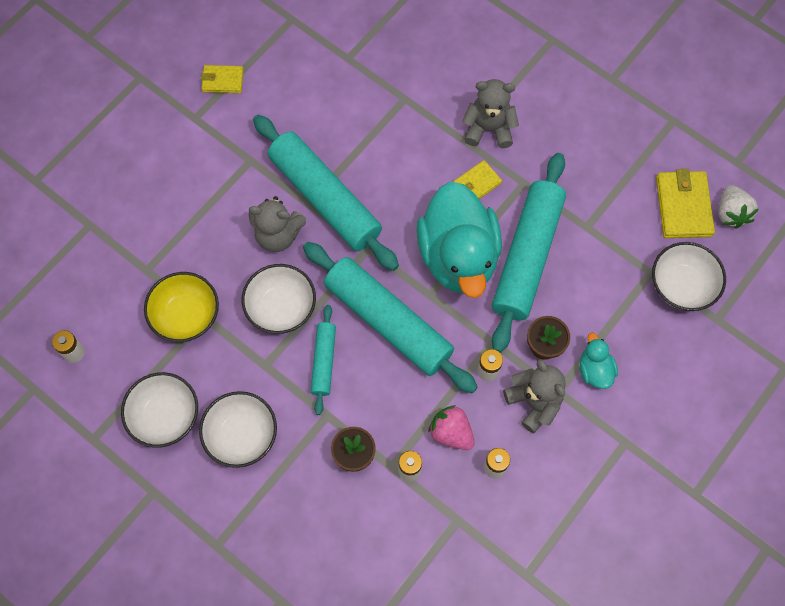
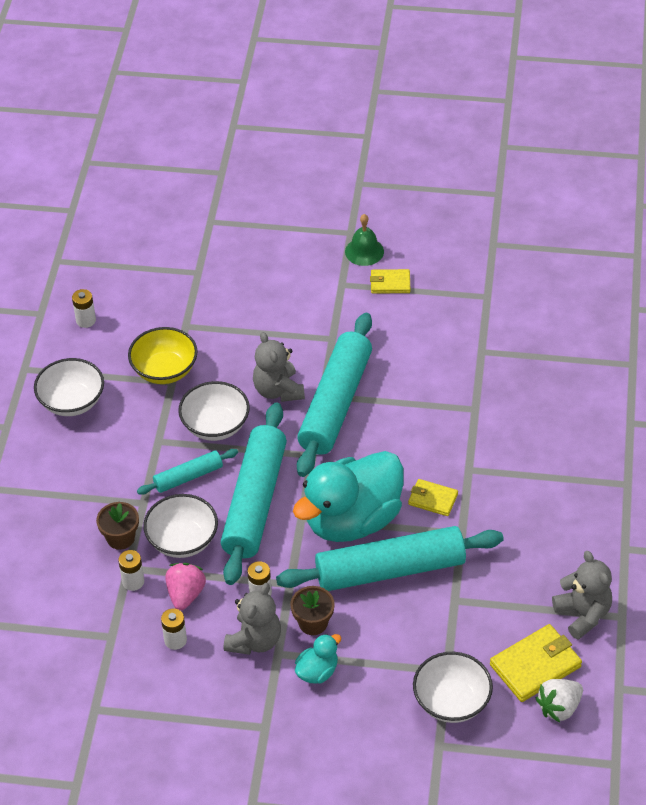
camera: 60 degrees right, 20 degrees down
white bowl [199,391,277,468] -> white bowl moved to [143,494,218,558]
yellow wallet [201,65,244,93] -> yellow wallet turned 60 degrees counterclockwise [370,269,410,294]
grey teddy bear [463,79,519,148] -> grey teddy bear moved to [552,551,612,640]
none -> green bell [345,214,384,266]

